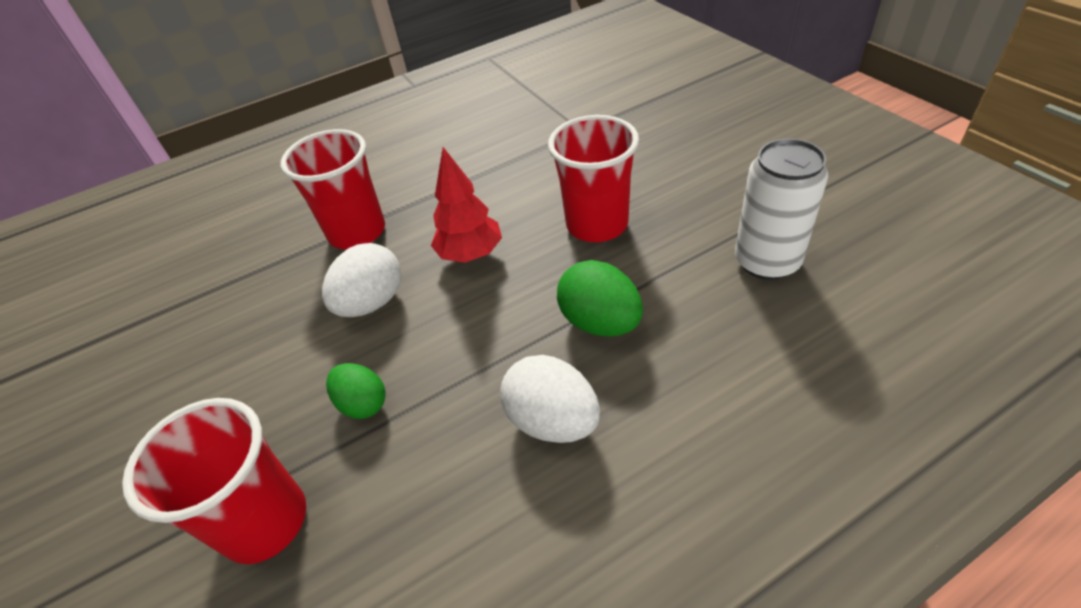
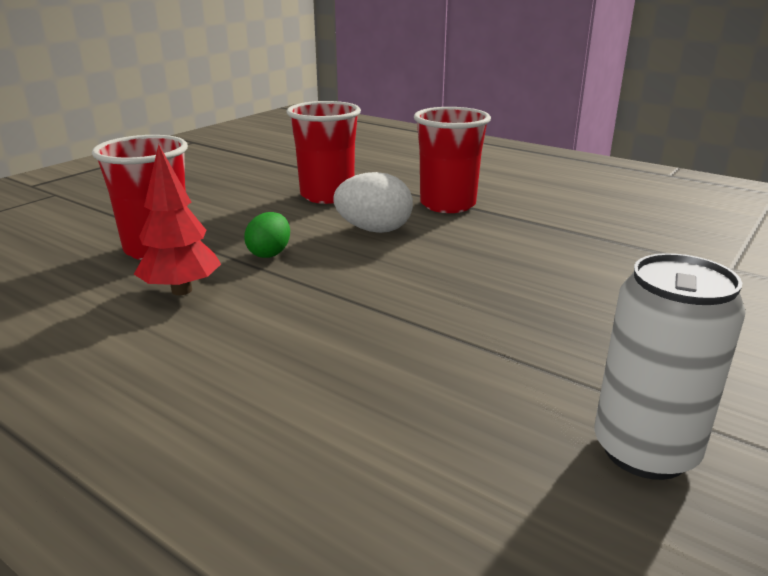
camera: 60 degrees right, 20 degrees down
red tree [431,147,502,263] -> red tree moved to [134,144,221,295]
white egg [501,355,600,443] -> none
red cup [548,115,639,242] -> red cup moved to [287,101,361,204]
green egg [557,260,643,337] -> none

